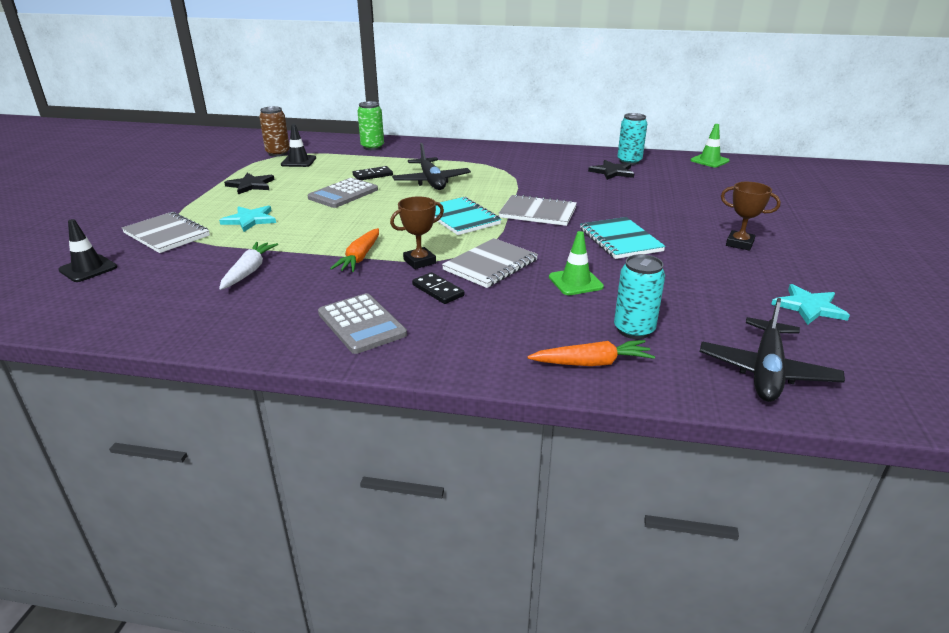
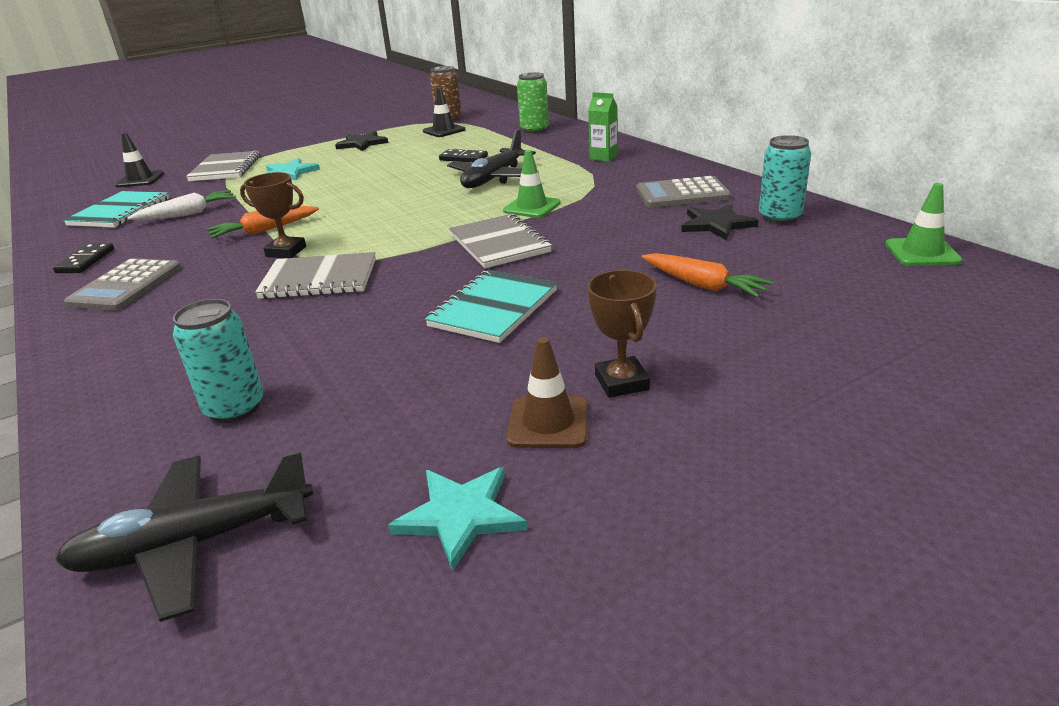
camera: 50 degrees right, 0 degrees up
grey calculator [308,178,378,208] -> grey calculator moved to [636,176,731,208]
black domino [412,272,464,304] -> black domino moved to [53,243,114,273]
turquoise notebook [434,197,502,235] -> turquoise notebook moved to [63,191,169,228]
orange carrot [527,340,655,366] -> orange carrot moved to [642,253,774,298]
green traffic cone [549,231,604,295] -> green traffic cone moved to [503,150,561,218]
none -> brown traffic cone [507,337,588,448]
none -> green carton [588,92,618,162]

